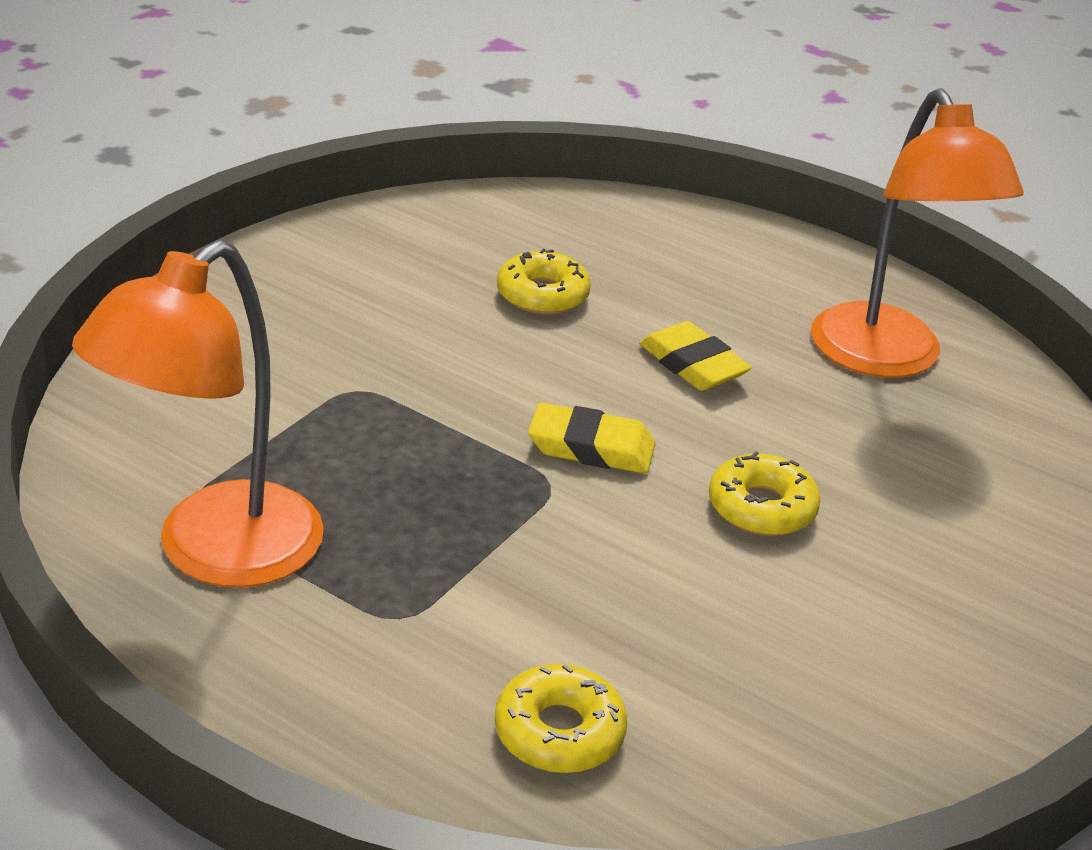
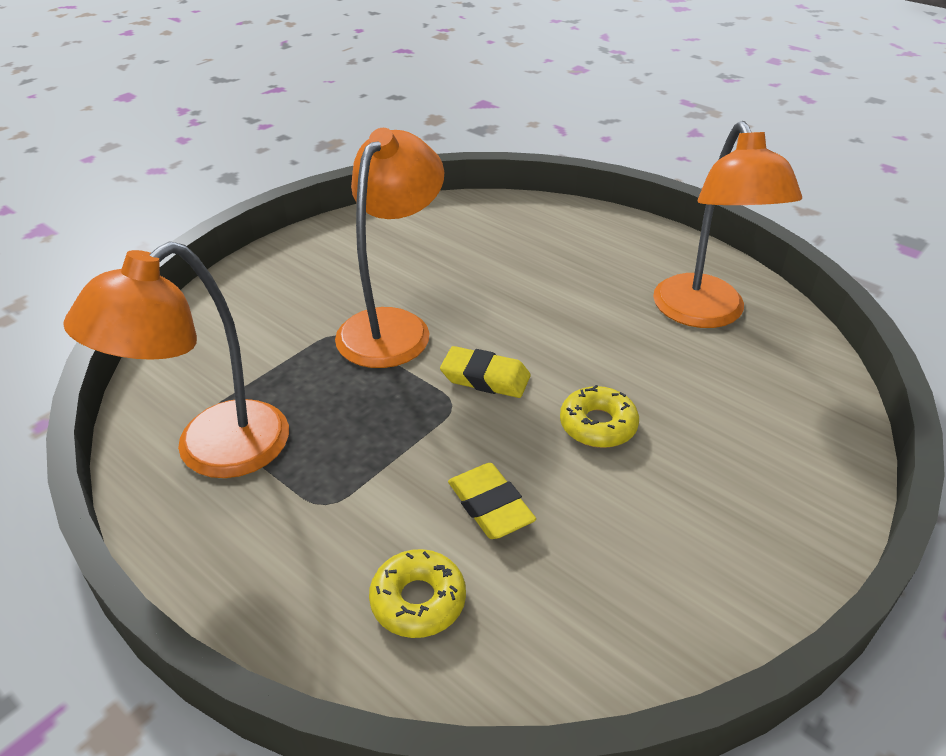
camera: 10 degrees right, 5 degrees up
yellow donut [497,249,591,315] -> none
yellow eraser [639,321,752,391] -> yellow eraser moved to [448,463,536,539]
none -> orange lamp [335,128,444,368]

